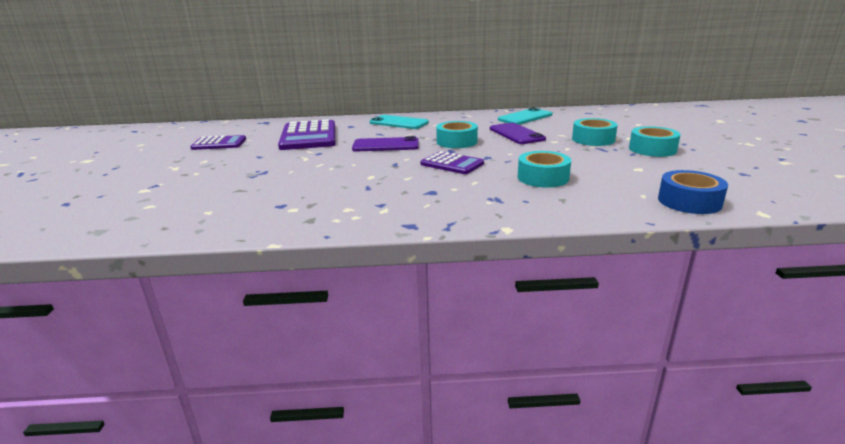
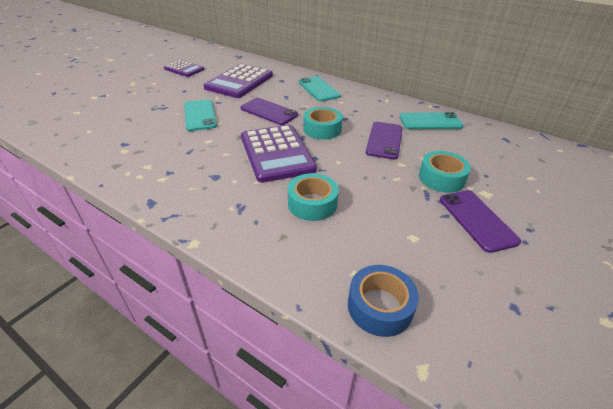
camera: 35 degrees right, 15 degrees up
purple calculator [420,151,484,174] -> purple calculator [241,125,317,183], size x1.71
turquoise tape [629,126,681,157] -> purple phone [440,190,521,253]
none -> turquoise phone [184,99,217,131]

